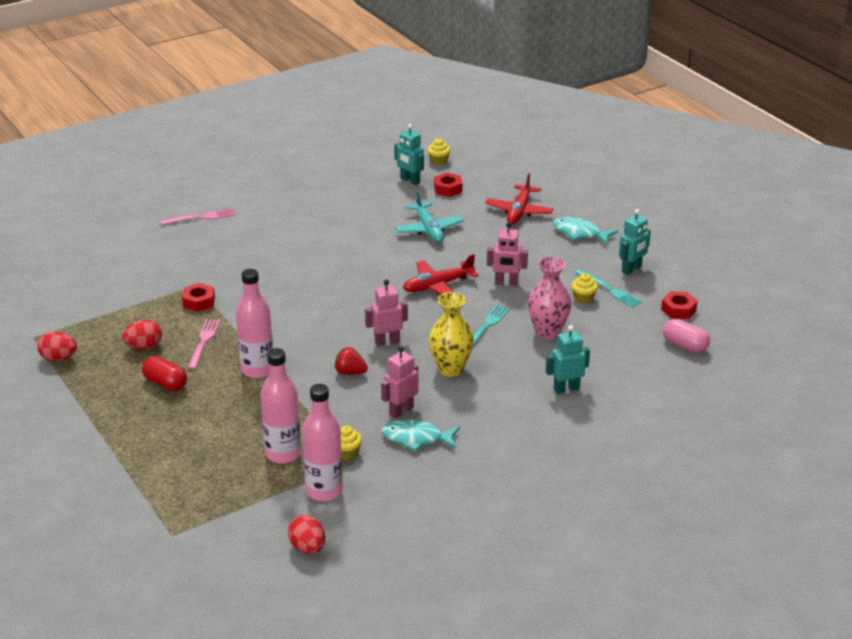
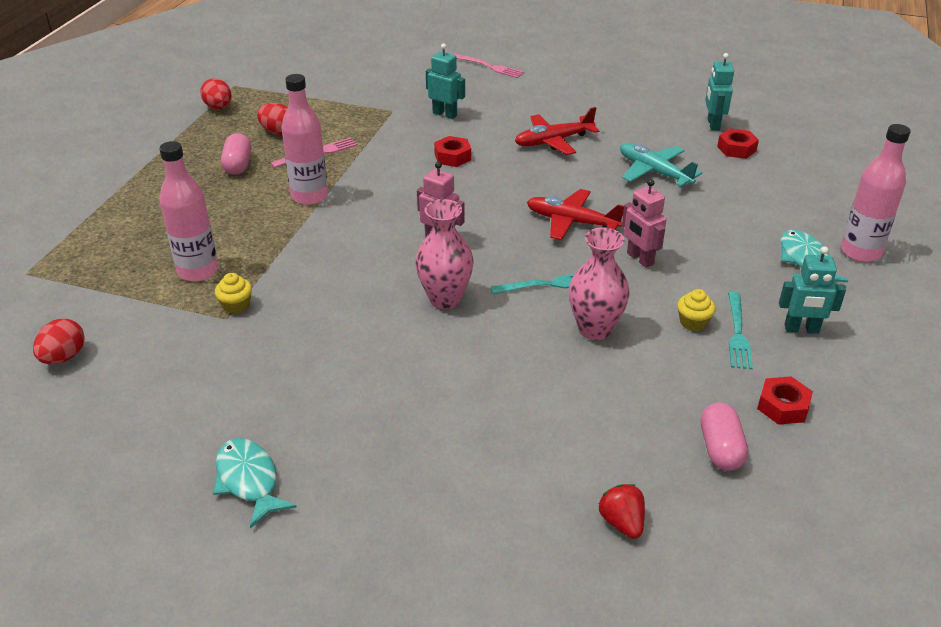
camera: 50 degrees right, 5 degrees up
red capsule [142,356,187,391] -> pink capsule [221,133,251,175]
red nut [182,283,215,312] -> red nut moved to [434,136,471,167]
pink bottle [302,384,343,502] -> pink bottle moved to [841,124,911,262]
red strawberry [335,347,368,375] -> red strawberry moved to [598,484,645,539]
pink robot [381,346,418,418] -> none
turquoise fish [382,419,460,451] -> turquoise fish moved to [213,438,297,528]
turquoise plane [395,190,464,243] -> turquoise plane turned 105 degrees clockwise [620,143,702,187]
yellow cupcake [428,138,450,165] -> none
yellow vase [429,292,474,377] -> pink vase [415,199,474,309]
red plane [485,173,554,224] -> red plane moved to [515,107,599,155]
turquoise robot [546,325,590,394] -> turquoise robot moved to [426,44,465,119]

